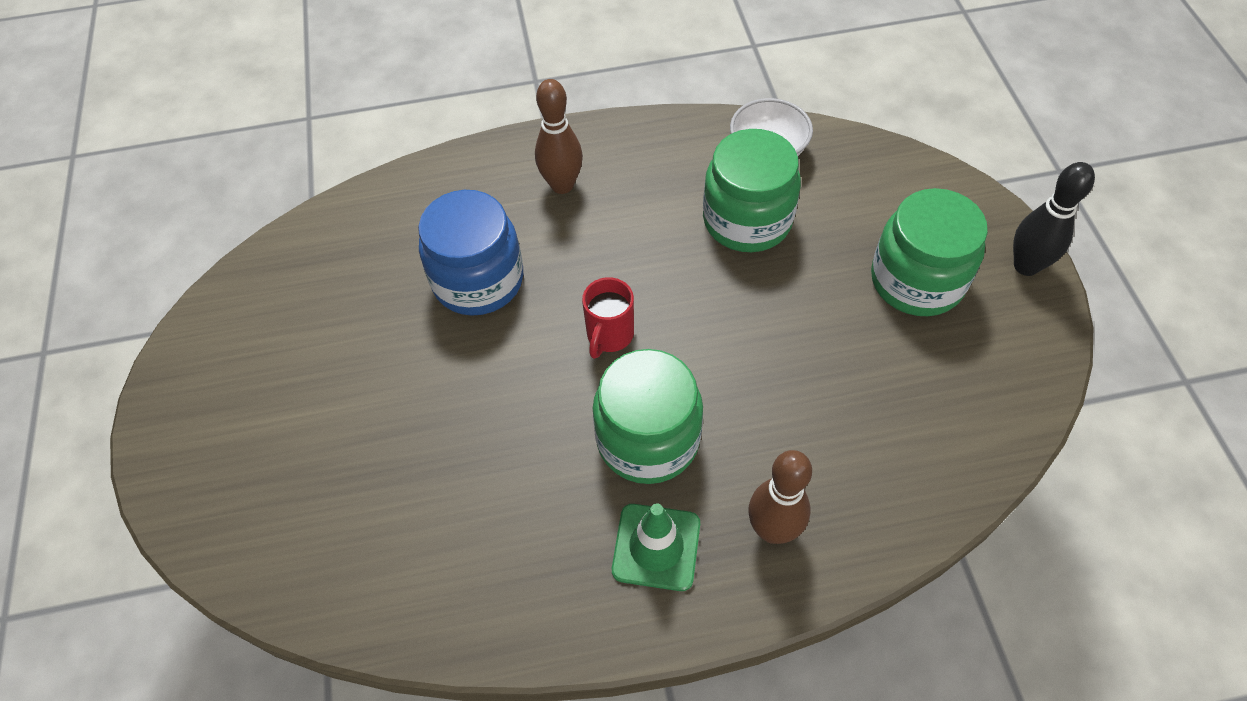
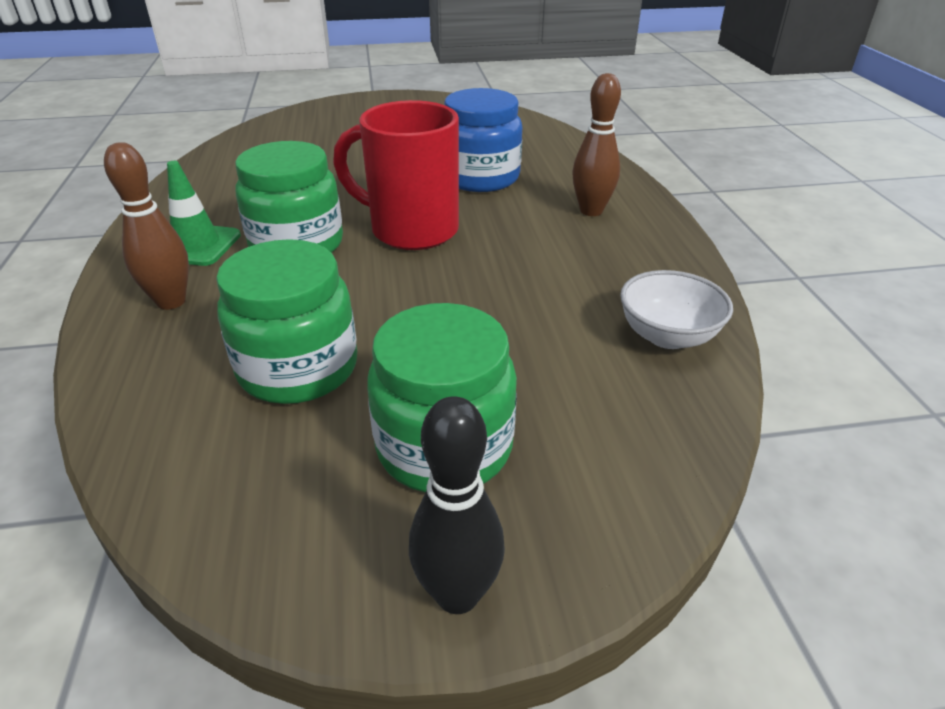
camera: 90 degrees right, 20 degrees down
red mug [582,277,634,359] -> red mug [333,100,459,250], size x1.96
green jar [703,129,801,252] -> green jar moved to [216,239,357,404]

